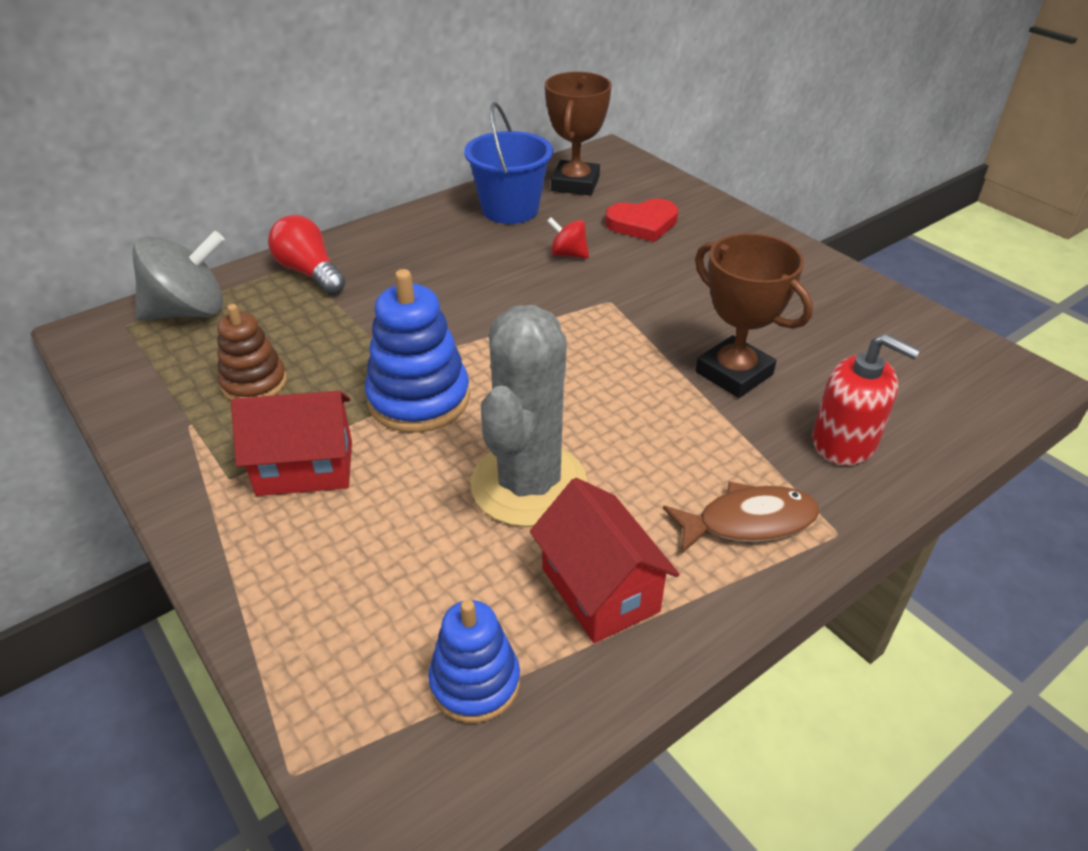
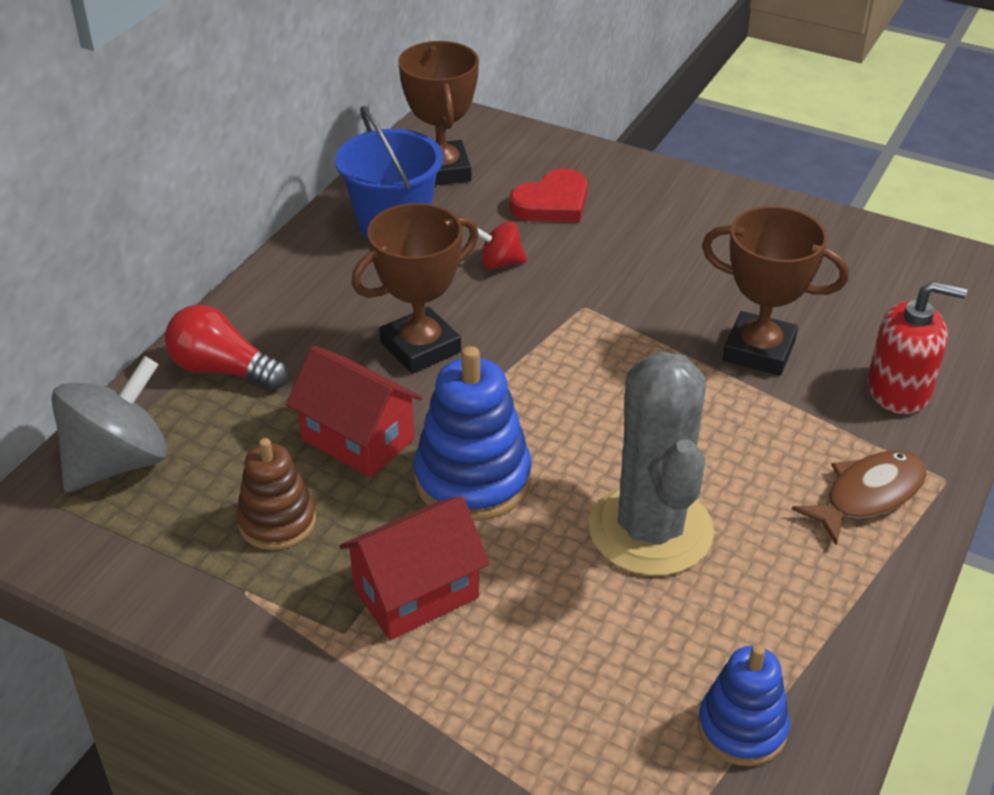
camera: 25 degrees left, 0 degrees up
red house [530,478,680,643] -> red house moved to [286,346,423,478]
none -> brown trophy [351,203,479,374]

